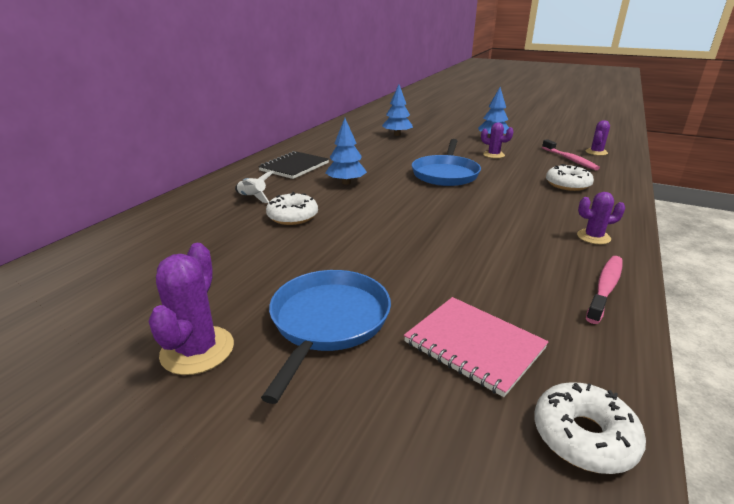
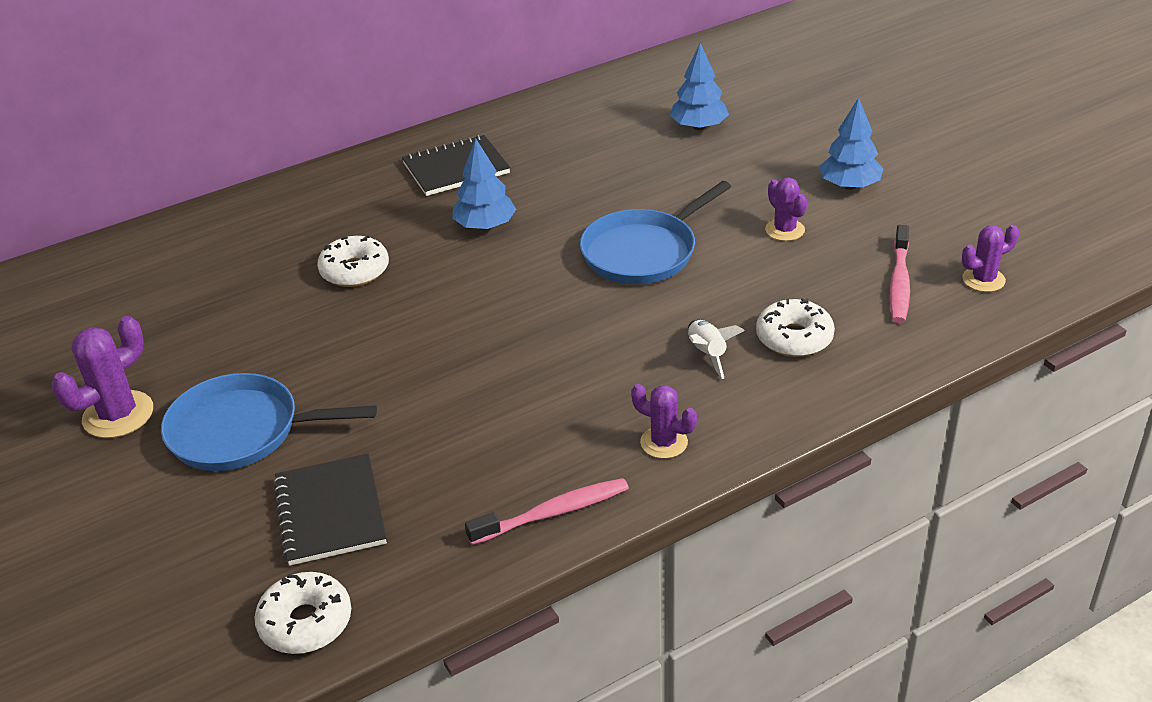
camera: 35 degrees right, 10 degrees up
white rocket [235,171,274,203] -> white rocket moved to [688,320,745,379]
blue pan [261,270,391,404] -> blue pan turned 135 degrees counterclockwise [161,373,377,471]
pink notebook [404,297,549,397] -> black notebook [273,454,387,566]

